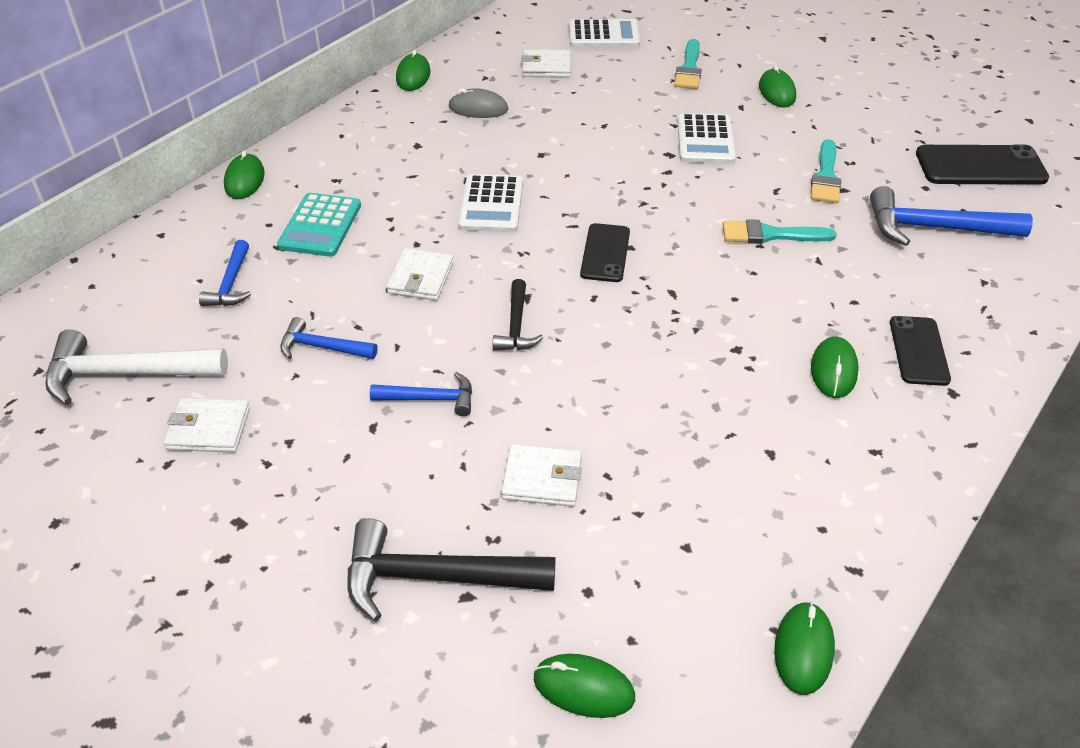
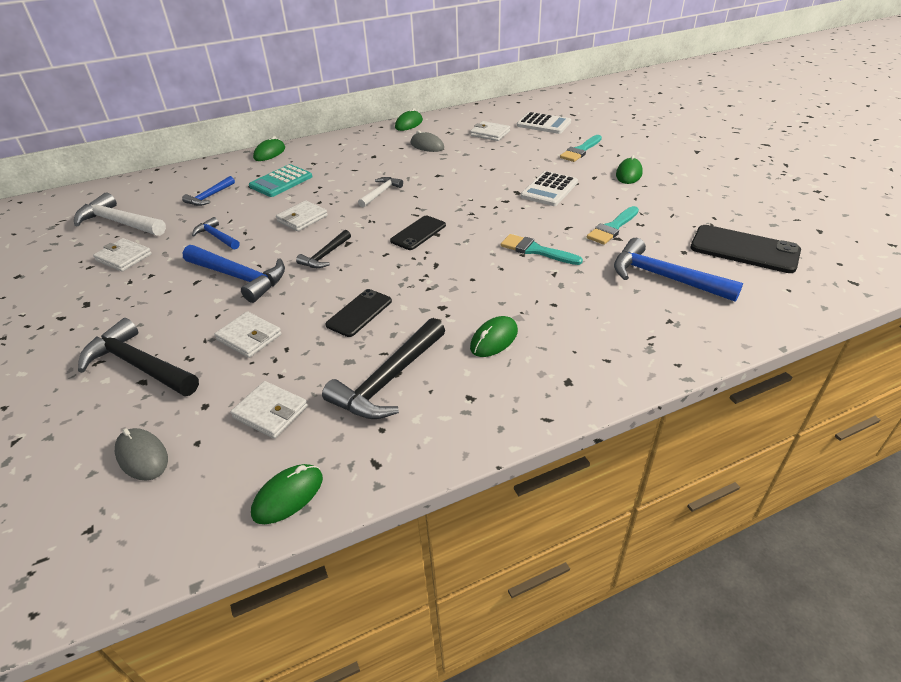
camera: 30 degrees right, 5 degrees down
blue hammer [370,372,472,416] -> blue hammer [183,245,285,303], size x1.75
white calculator [458,174,523,232] -> white hammer [358,177,403,208]
green mouse [534,654,635,718] -> grey mouse [115,428,168,481]
black phone [890,316,951,386] -> black phone moved to [325,289,392,337]
none -> white wallet [230,381,308,439]
none -> black hammer [322,318,445,419]

